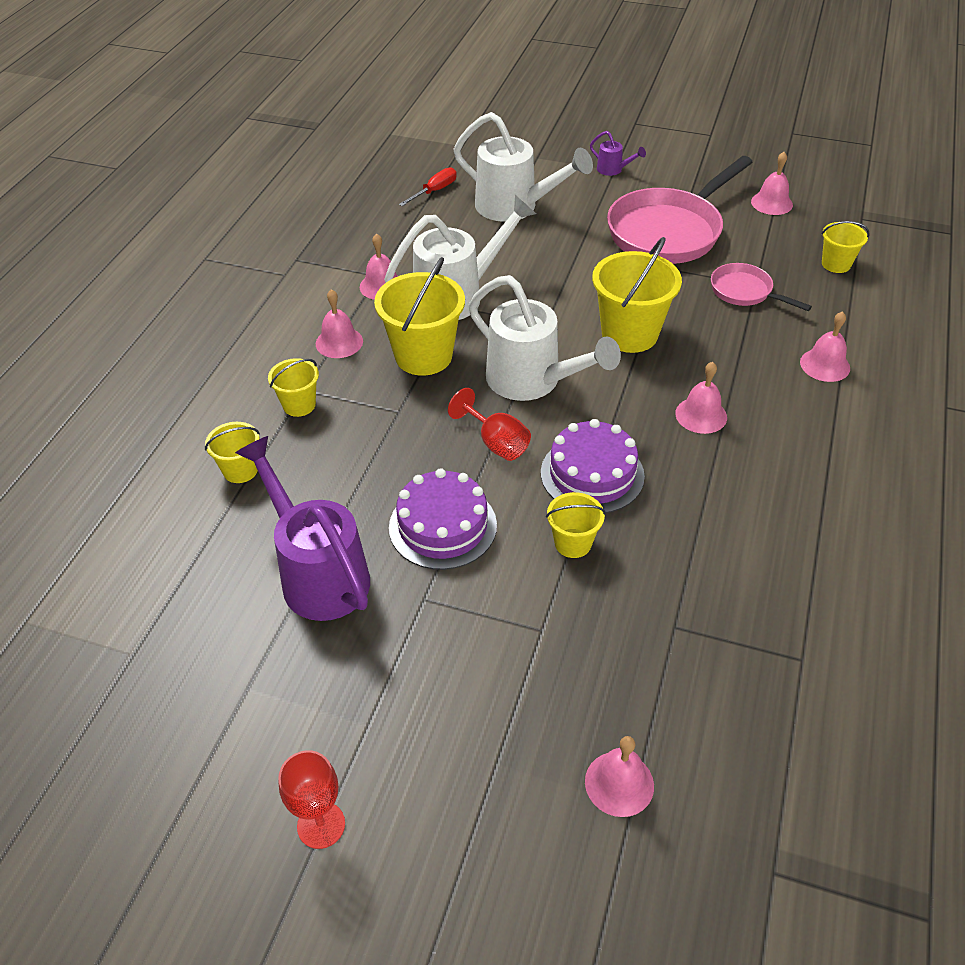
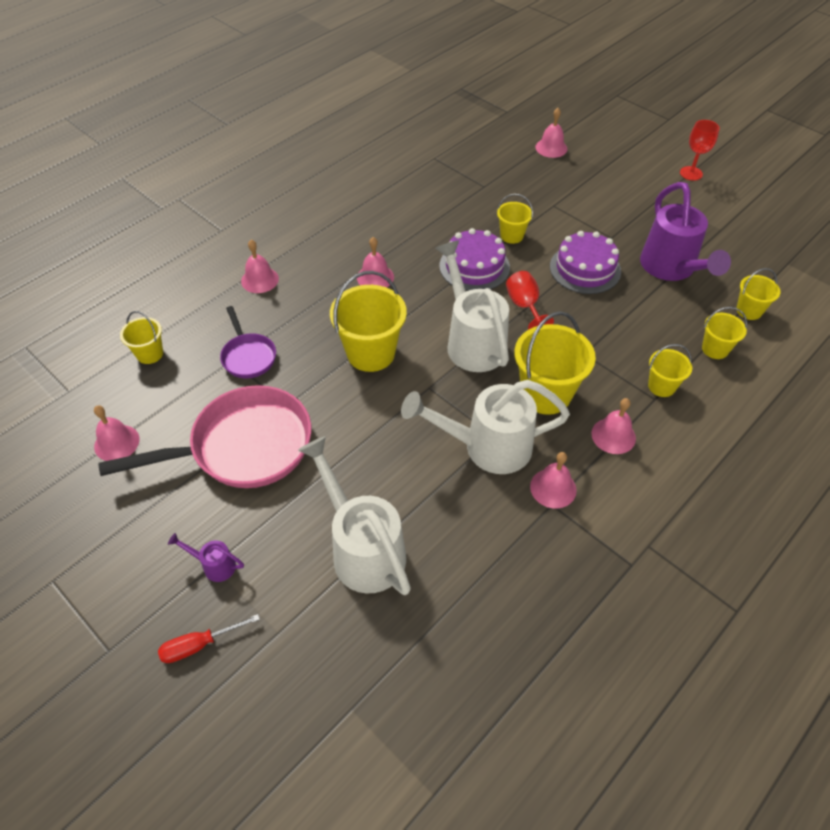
camera: 155 degrees left, 5 degrees up
red screwdriver [399,167,457,206] -> red screwdriver moved to [158,614,260,663]
purple watering can [590,131,646,176] -> purple watering can turned 45 degrees counterclockwise [168,533,244,582]
pink pan [711,263,812,311] -> purple pan [220,306,276,378]
none -> yellow bucket [737,268,781,320]

